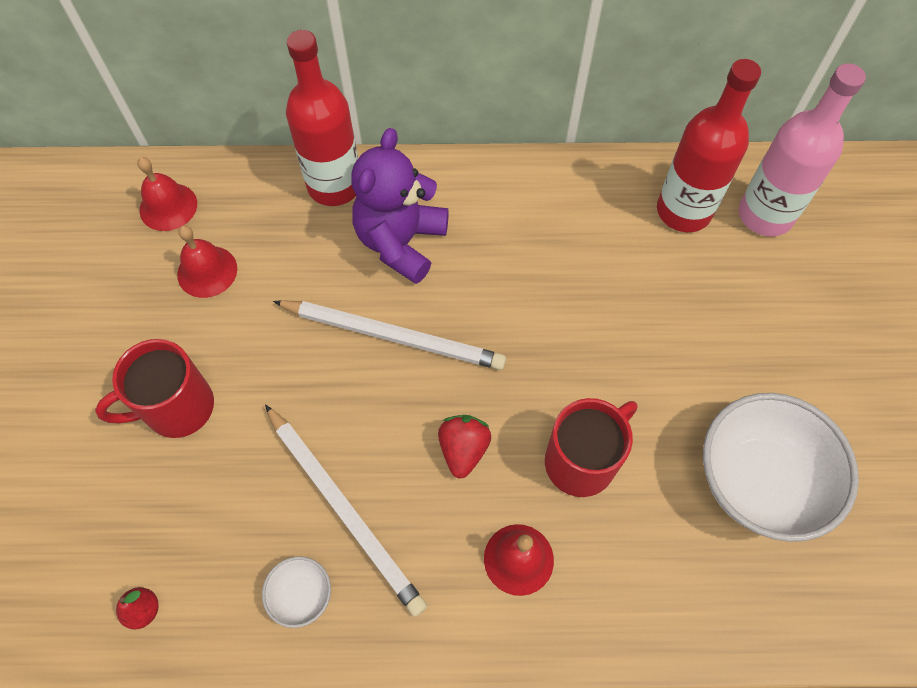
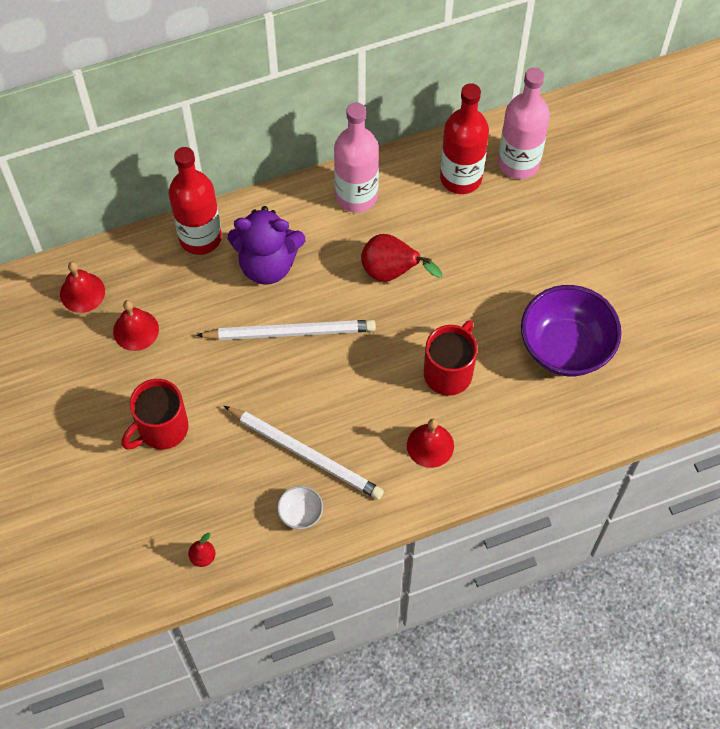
camera: 20 degrees left, 0 degrees up
purple teddy bear [351,128,449,284] -> purple teddy bear turned 90 degrees counterclockwise [228,206,305,285]
red strawberry [438,415,491,479] -> none
white bowl [703,393,859,542] -> purple bowl [521,285,622,376]
none -> pink bottle [334,103,379,212]
none -> red pear [361,234,442,282]

